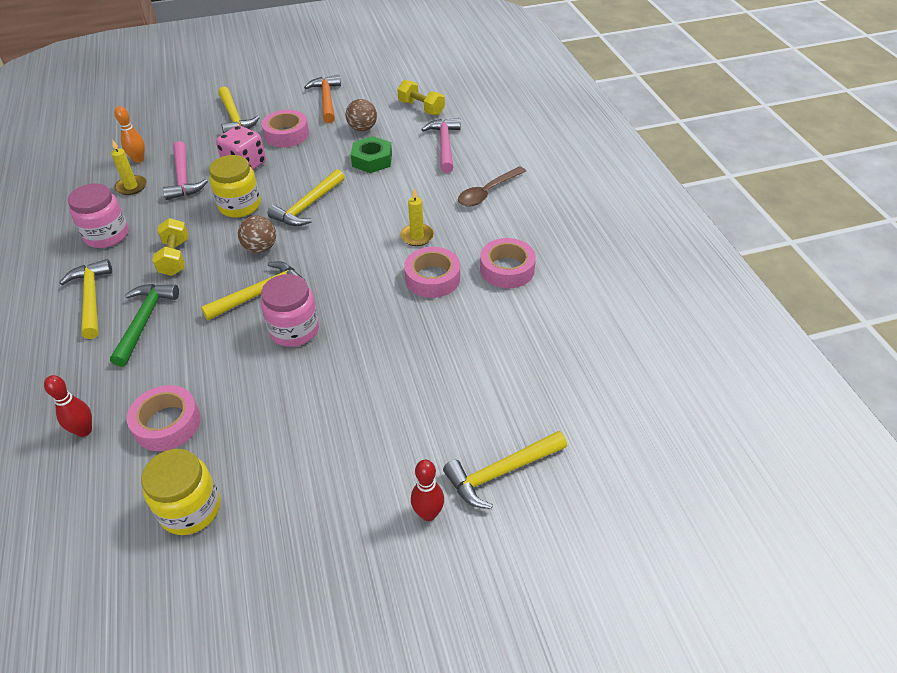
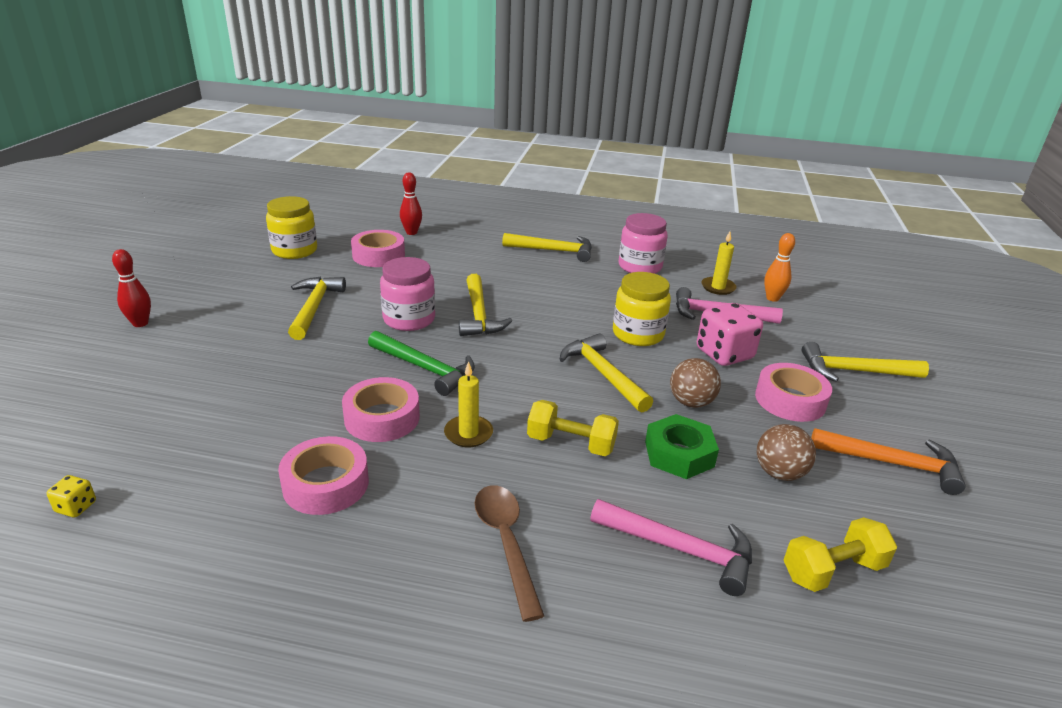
camera: 115 degrees right, 15 degrees down
green hammer [110,284,179,367] -> green hammer moved to [368,331,475,396]
yellow dumbbell [153,218,188,276] -> yellow dumbbell moved to [527,400,619,456]
brown ball [238,215,276,253] -> brown ball moved to [670,358,721,408]
yellow hammer [443,431,567,509] -> yellow hammer moved to [288,277,346,340]
none -> yellow dice [47,475,96,517]

